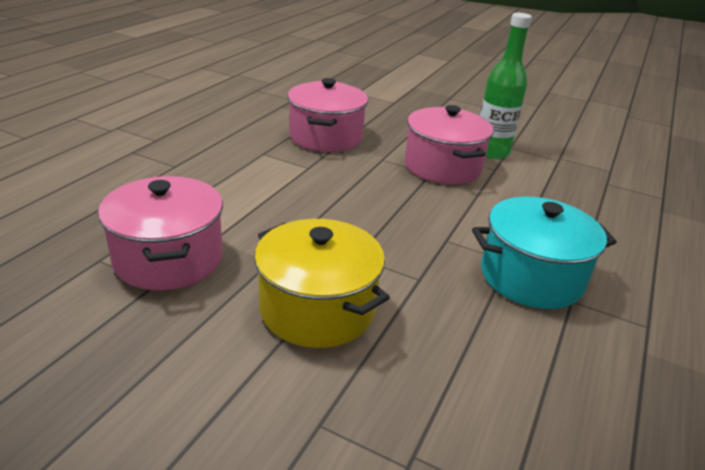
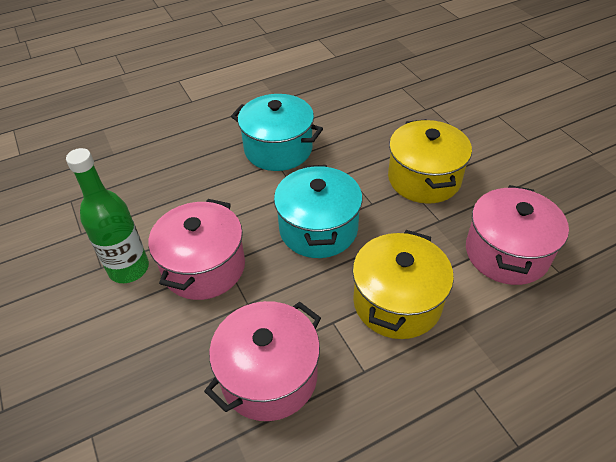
camera: 140 degrees left, 15 degrees up
none -> turquoise pot [274,165,363,258]
none -> yellow pot [352,230,454,339]

